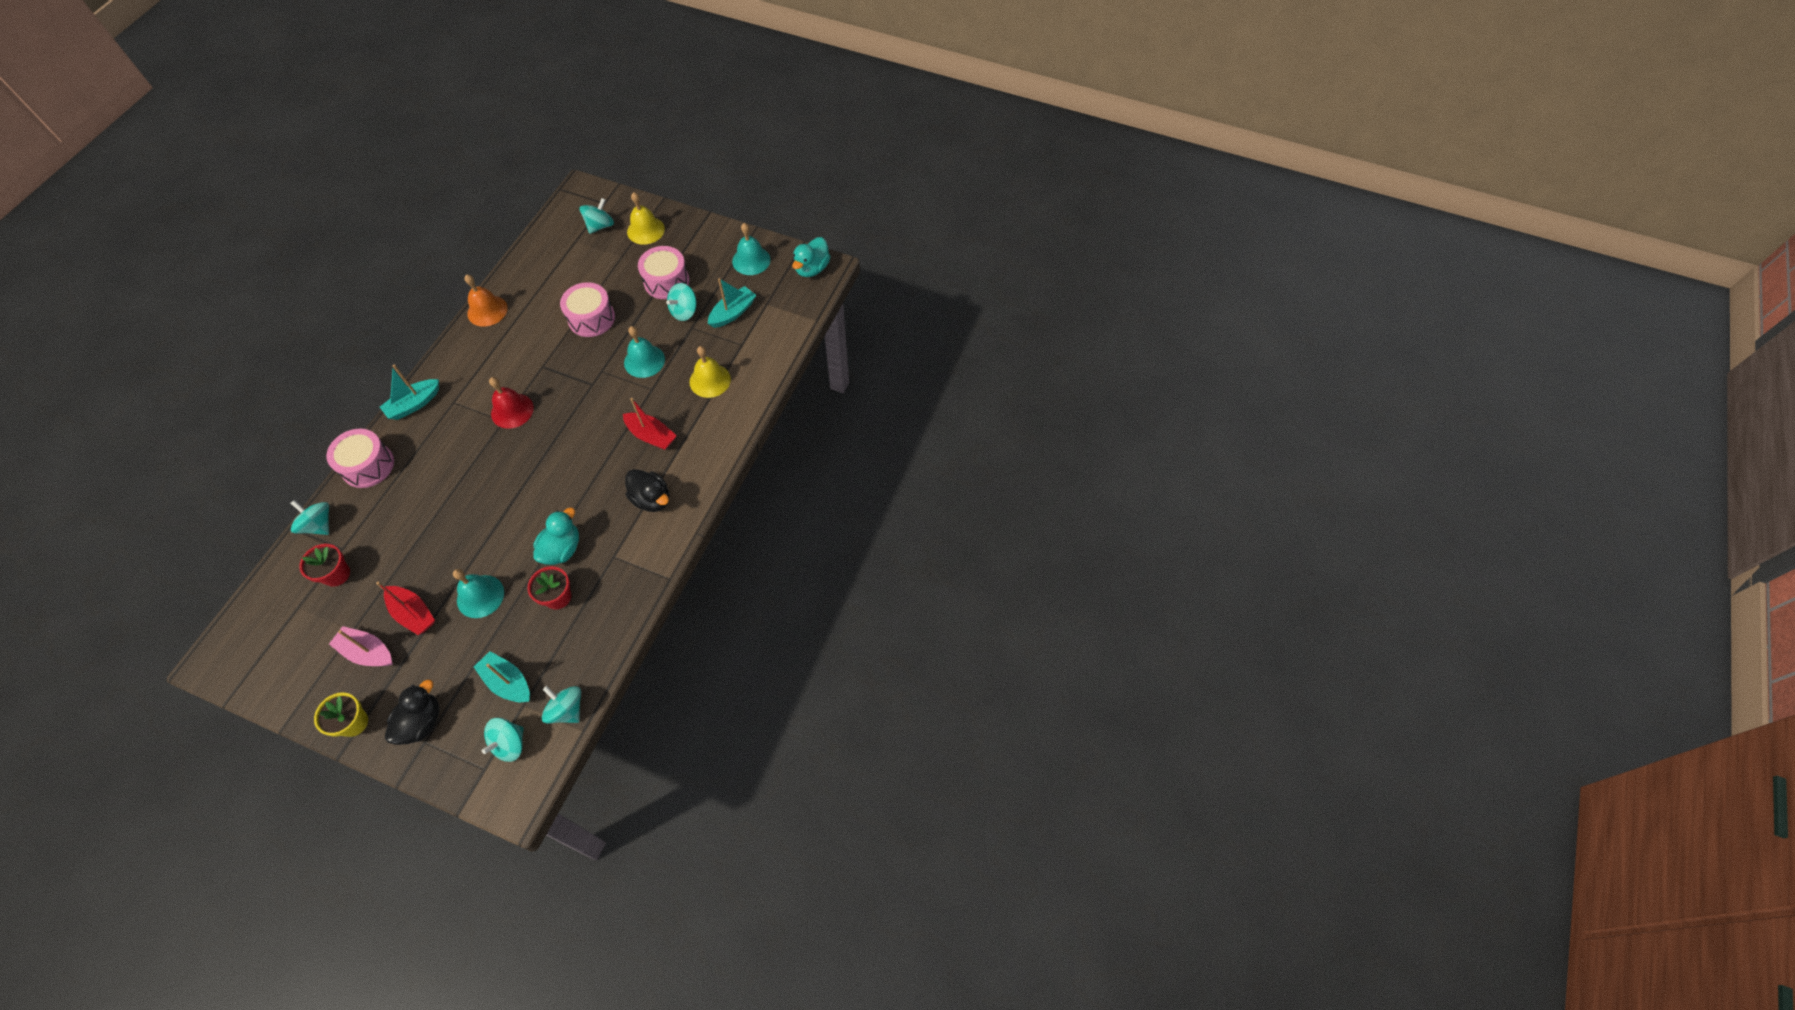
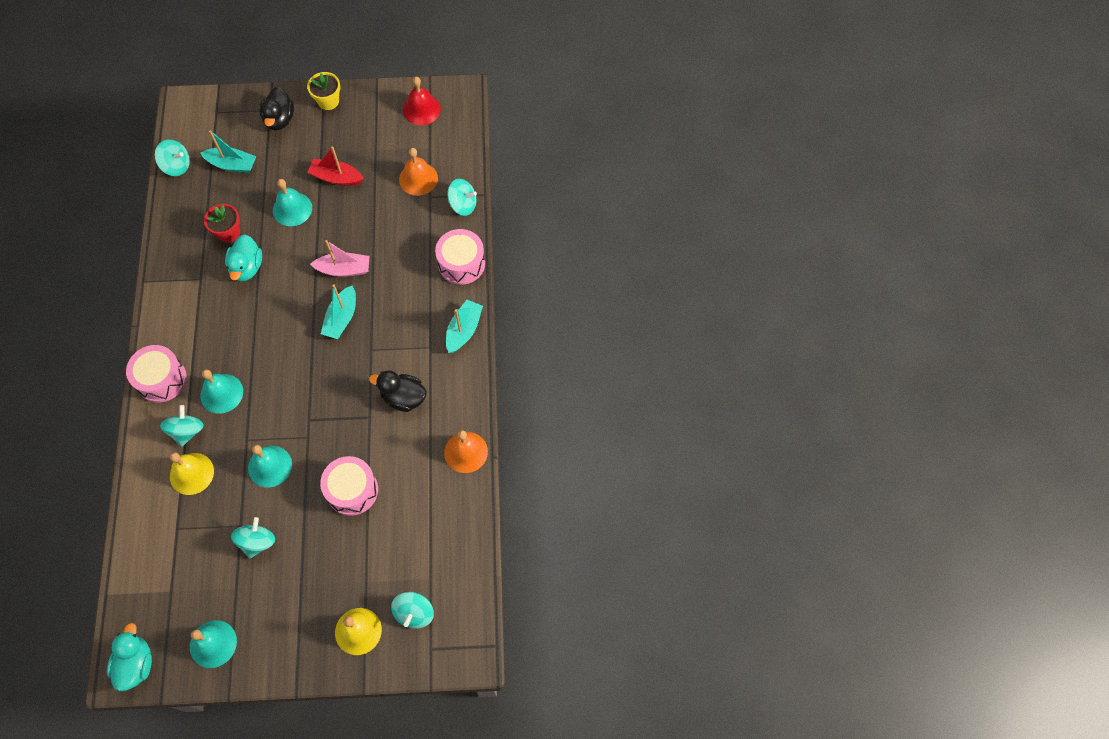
camera: 155 degrees right, 5 degrees up
red flower pot [299,544,350,587] -> orange bell [399,148,438,196]
pink boat [329,626,393,666] -> pink boat moved to [310,240,369,277]
turquoise spinning top [482,718,524,762] -> turquoise spinning top moved to [160,405,204,447]
red bell [489,377,534,429] -> red bell moved to [403,76,441,125]
red boat [623,398,677,450] -> turquoise bell [200,369,243,414]
black duck [625,469,670,512] -> black duck moved to [369,370,427,412]
pink drum [638,246,689,299] -> pink drum moved to [126,345,187,402]
turquoise boat [708,278,756,328] -> turquoise boat moved to [321,284,356,339]

